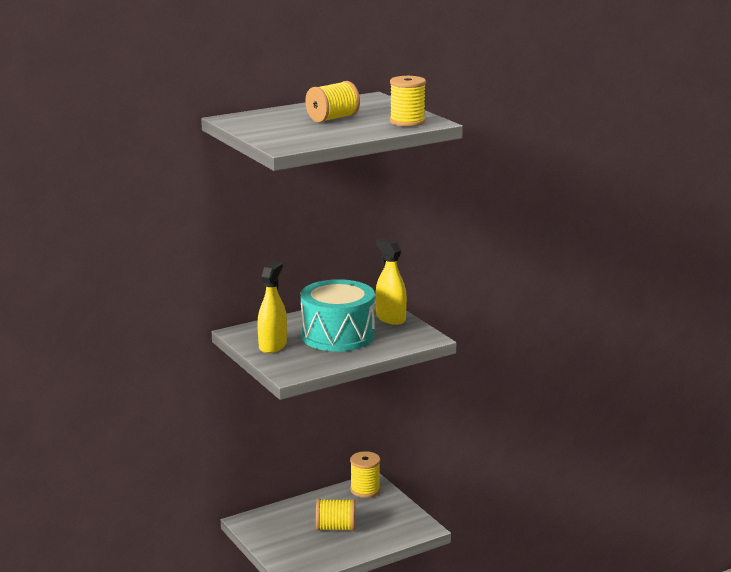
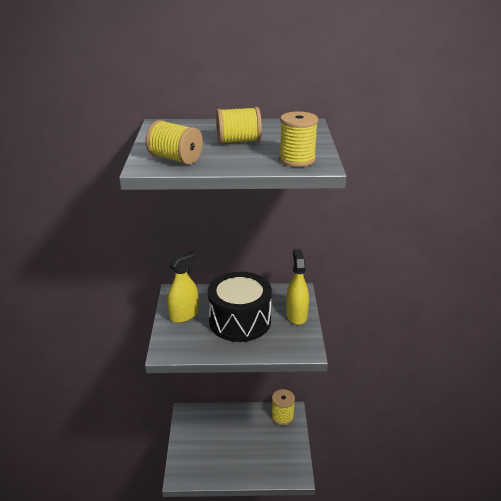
camera: 30 degrees right, 10 degrees up
turquoise drum [301,279,375,352] -> black drum [208,272,272,342]
yellow spool [316,499,355,531] -> yellow spool moved to [145,120,203,165]

